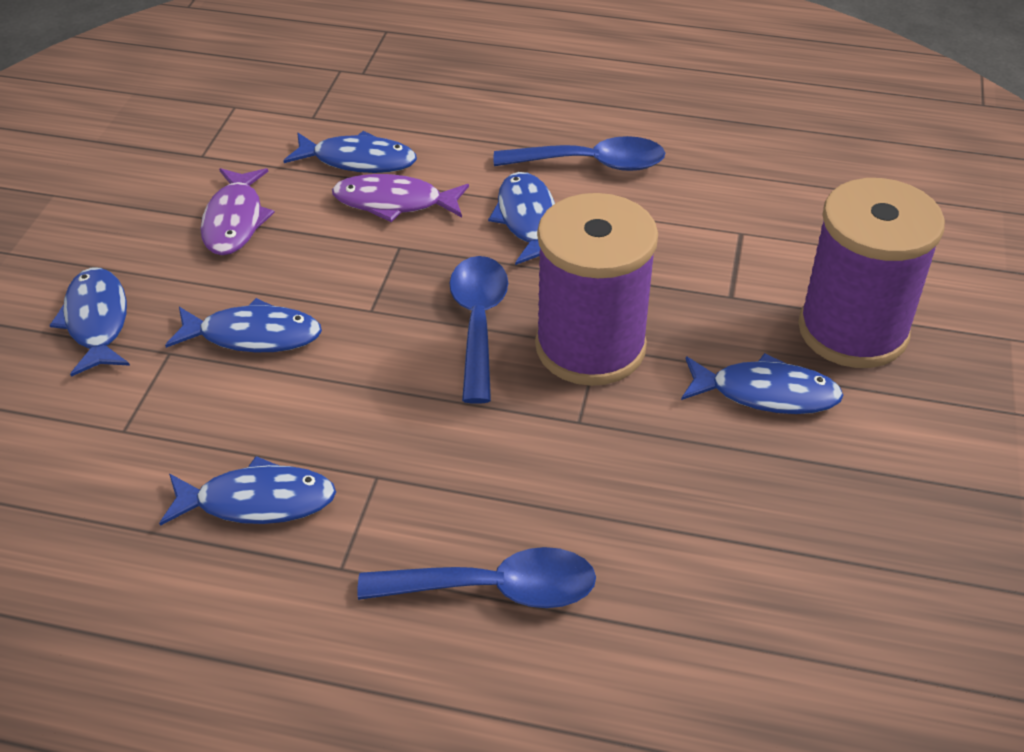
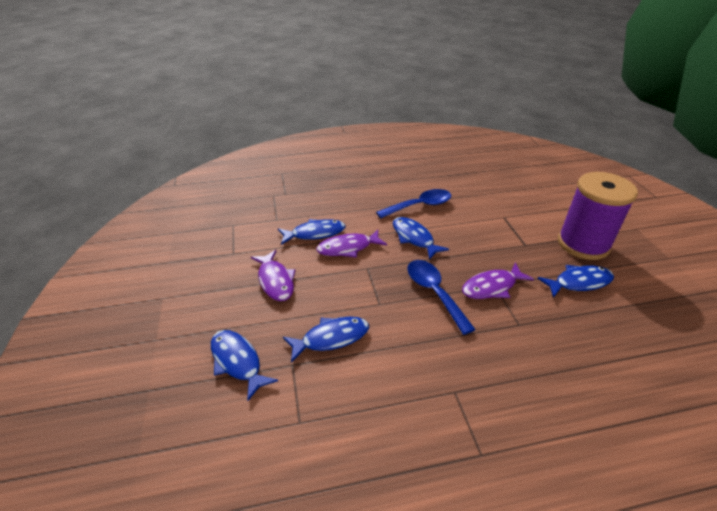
camera: 25 degrees left, 5 degrees down
blue fish [159,456,336,526] -> none
blue spoon [357,547,596,608] -> none
purple spool [535,193,658,386] -> purple fish [462,262,534,299]

